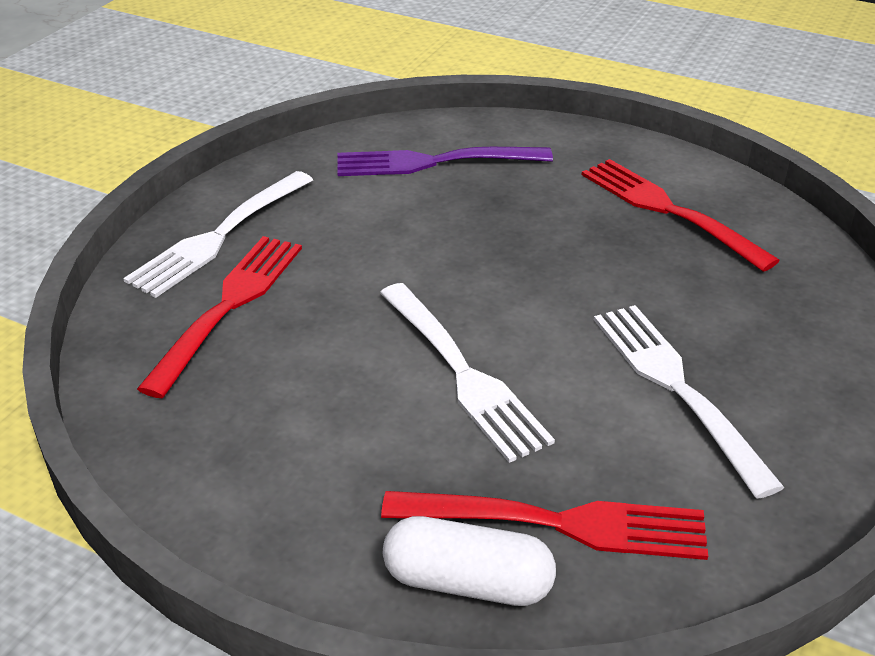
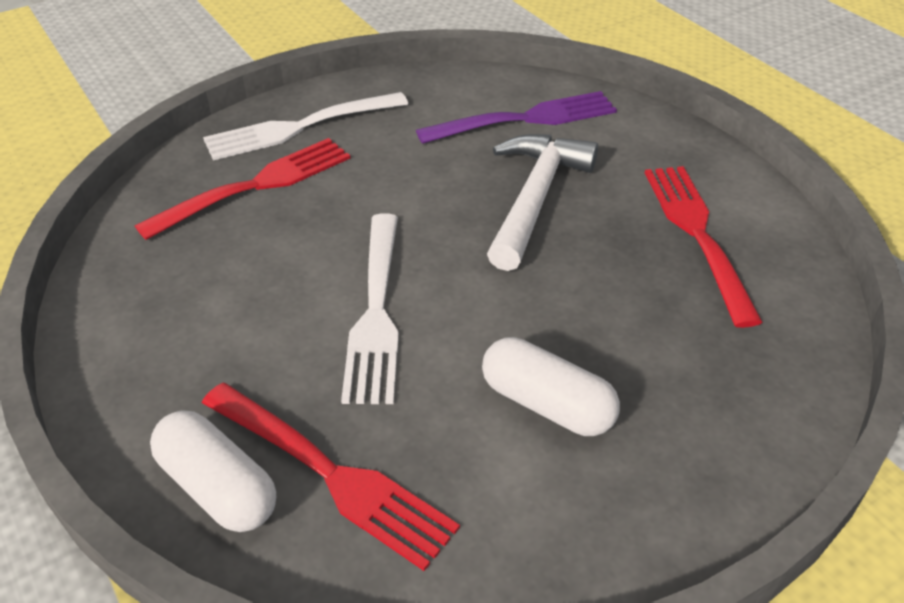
camera: 30 degrees right, 5 degrees up
purple fork [337,147,553,176] -> purple fork turned 135 degrees clockwise [416,91,617,144]
white fork [594,305,785,499] -> white capsule [482,337,620,436]
none -> white hammer [487,134,598,271]

